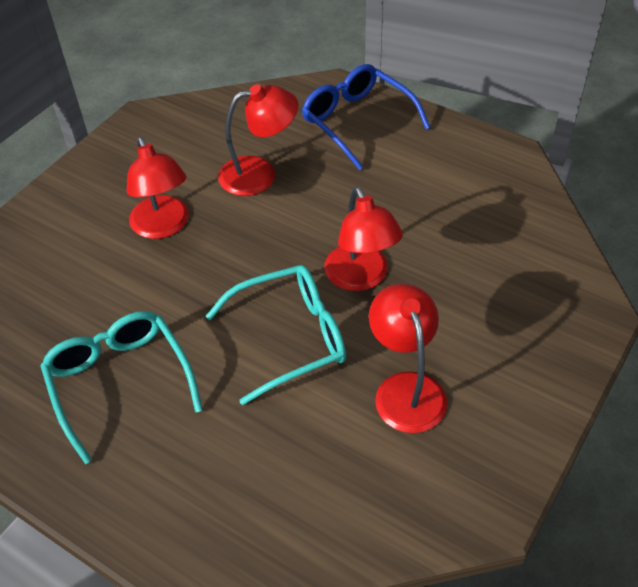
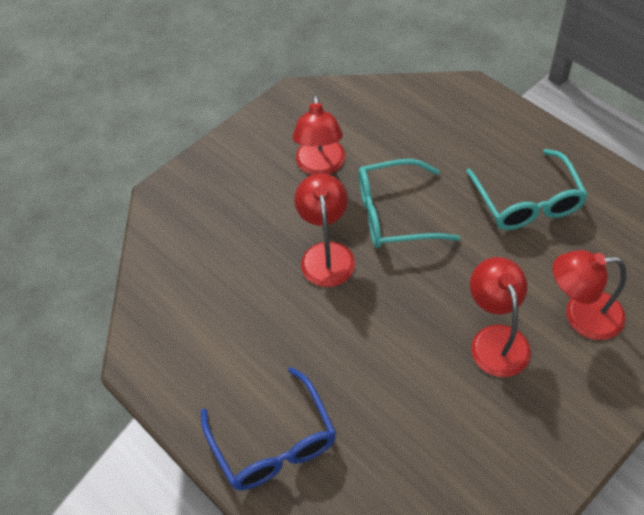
camera: 165 degrees left, 5 degrees up
red lamp [218,84,298,196] -> red lamp moved to [553,250,627,340]

